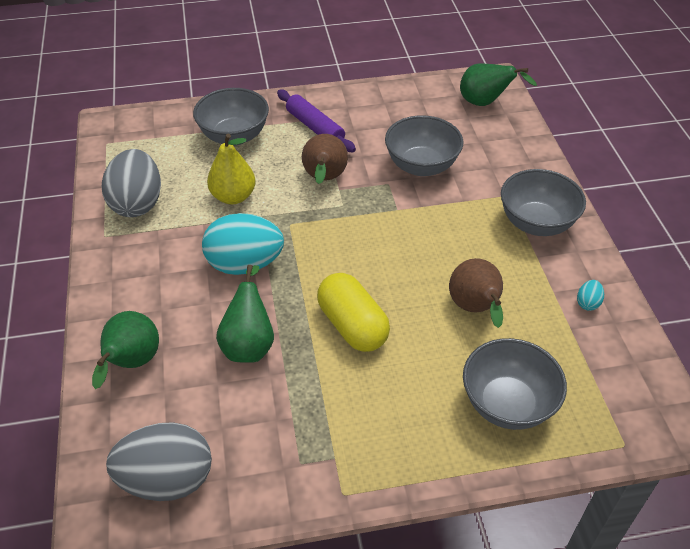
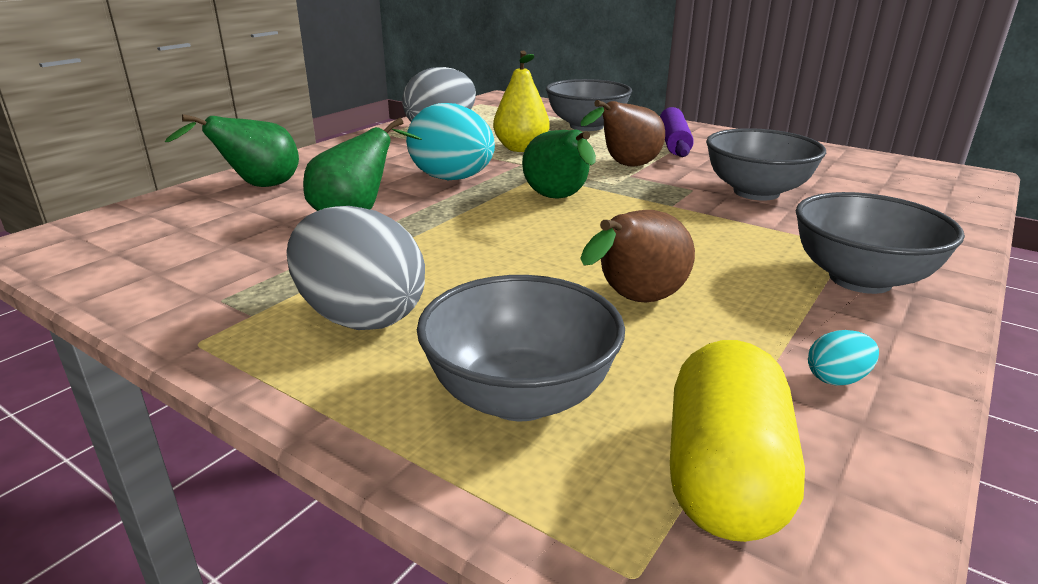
camera: 45 degrees right, 20 degrees down
grey egg [106,422,212,501] -> grey egg moved to [287,206,425,330]
yellow capsule [317,273,390,352] -> yellow capsule moved to [670,340,805,542]
green pear [460,63,537,106] -> green pear moved to [522,130,596,198]

